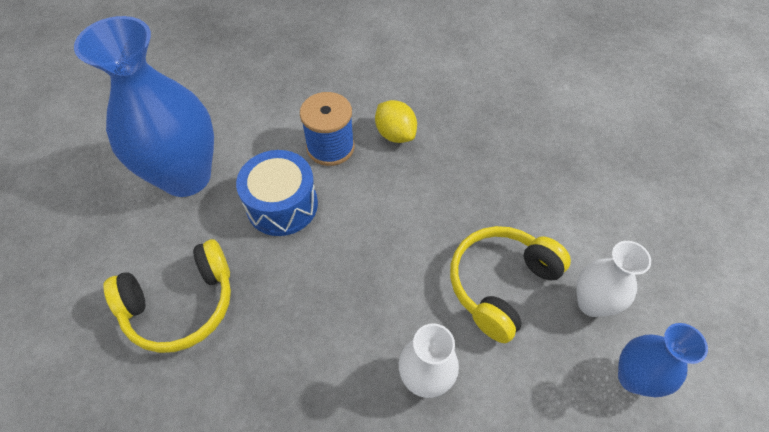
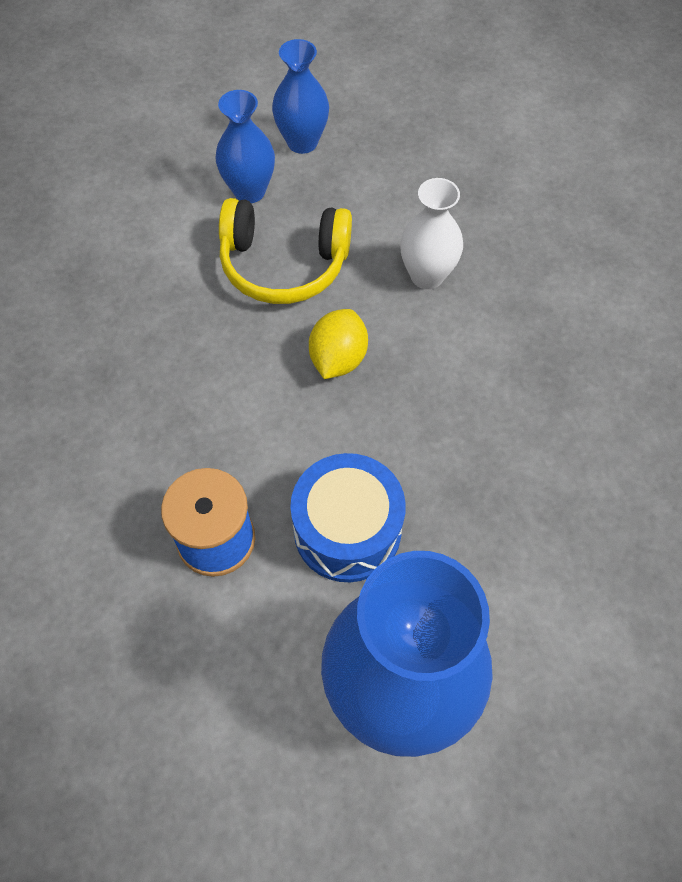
camera: 125 degrees left, 5 degrees up
yellow headphones [103,239,231,353] -> none
yellow lemon [375,100,417,143] -> yellow lemon moved to [309,309,368,379]
white vase [576,241,651,317] -> blue vase [216,90,275,203]

